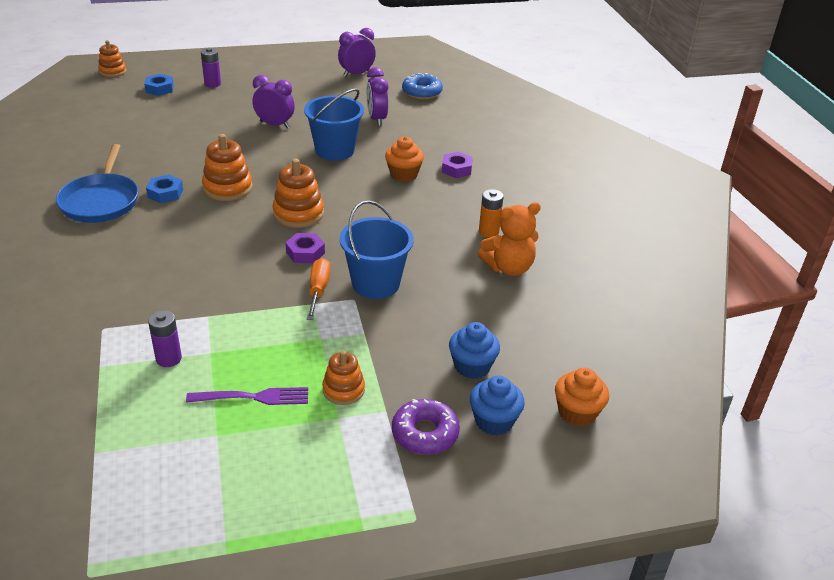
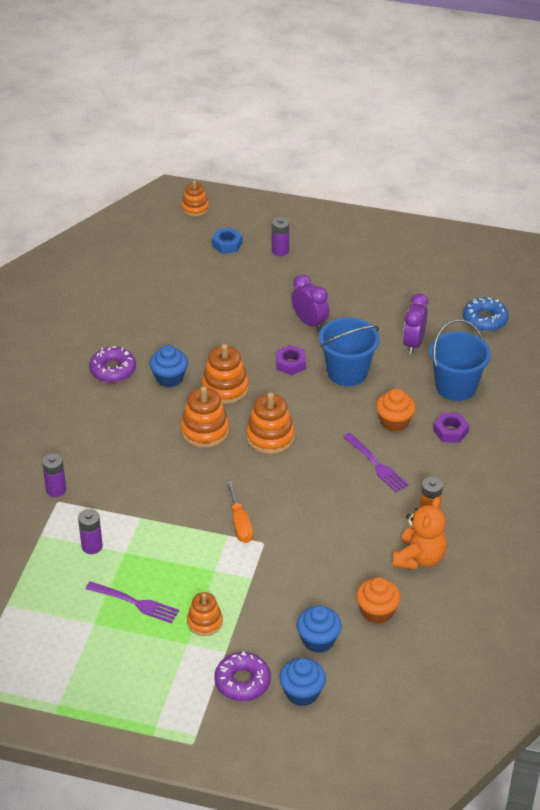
camera: 30 degrees right, 5 degrees up
blue pan [56,144,139,223] -> purple donut [89,346,136,383]
blue nut [146,175,183,203] -> blue cupcake [149,345,188,387]
purple nut [285,233,325,263] -> purple nut moved to [276,345,306,375]
orange screwdriver [307,258,331,320] -> orange screwdriver turned 135 degrees clockwise [226,481,253,543]
purple clock [338,28,376,77] -> none
blue bucket [340,200,414,299] -> blue bucket moved to [429,320,491,401]
orange teddy bear [478,202,541,276] -> orange teddy bear turned 75 degrees counterclockwise [393,497,447,570]
orange cupcake [555,368,609,427] -> orange cupcake moved to [356,577,401,624]
none -> purple battery [42,453,66,497]
none -> orange stacking toy [181,386,229,448]
none -> purple fork [343,433,409,493]

